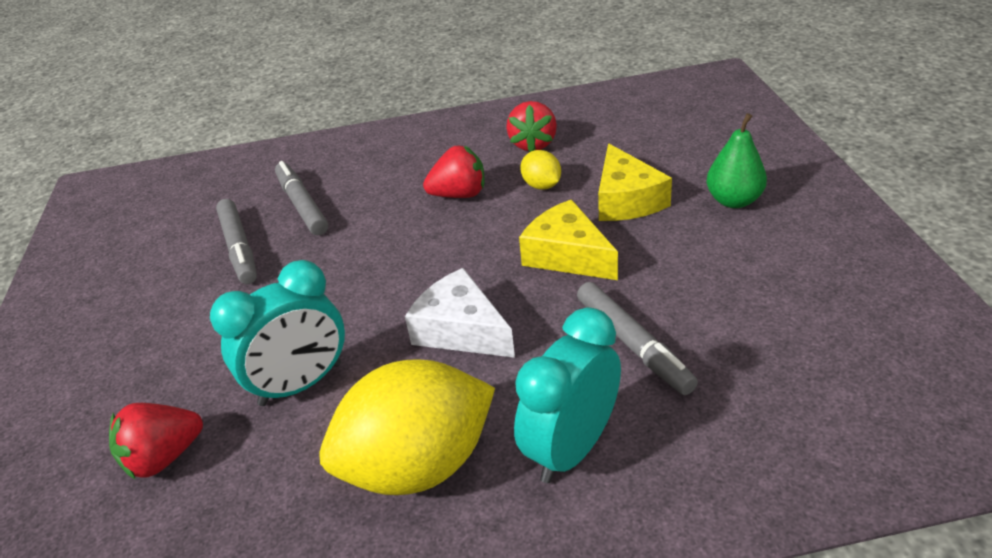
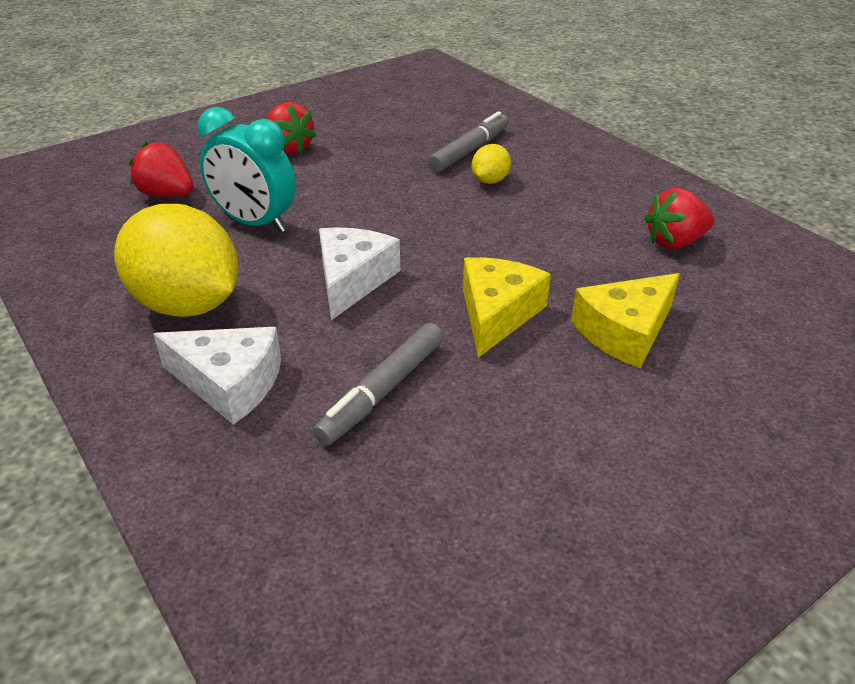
camera: 60 degrees right, 0 degrees up
grey marker [216,199,257,284] -> none
red strawberry [423,146,485,198] -> red strawberry moved to [267,102,316,154]
turquoise clock [514,307,621,483] -> white cheese [153,327,281,425]
yellow lemon [520,150,561,189] -> yellow lemon moved to [472,144,511,184]
green pear [707,113,767,208] -> none

